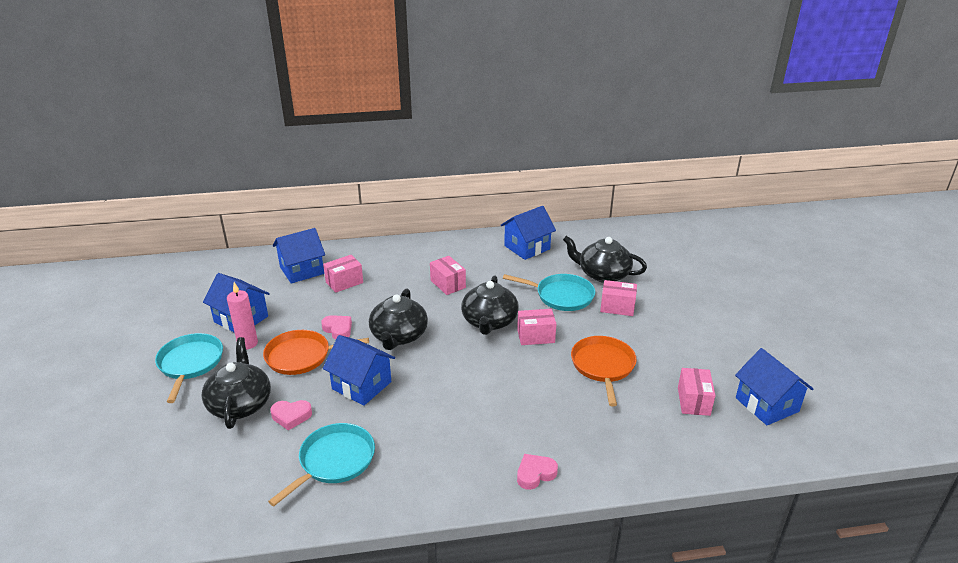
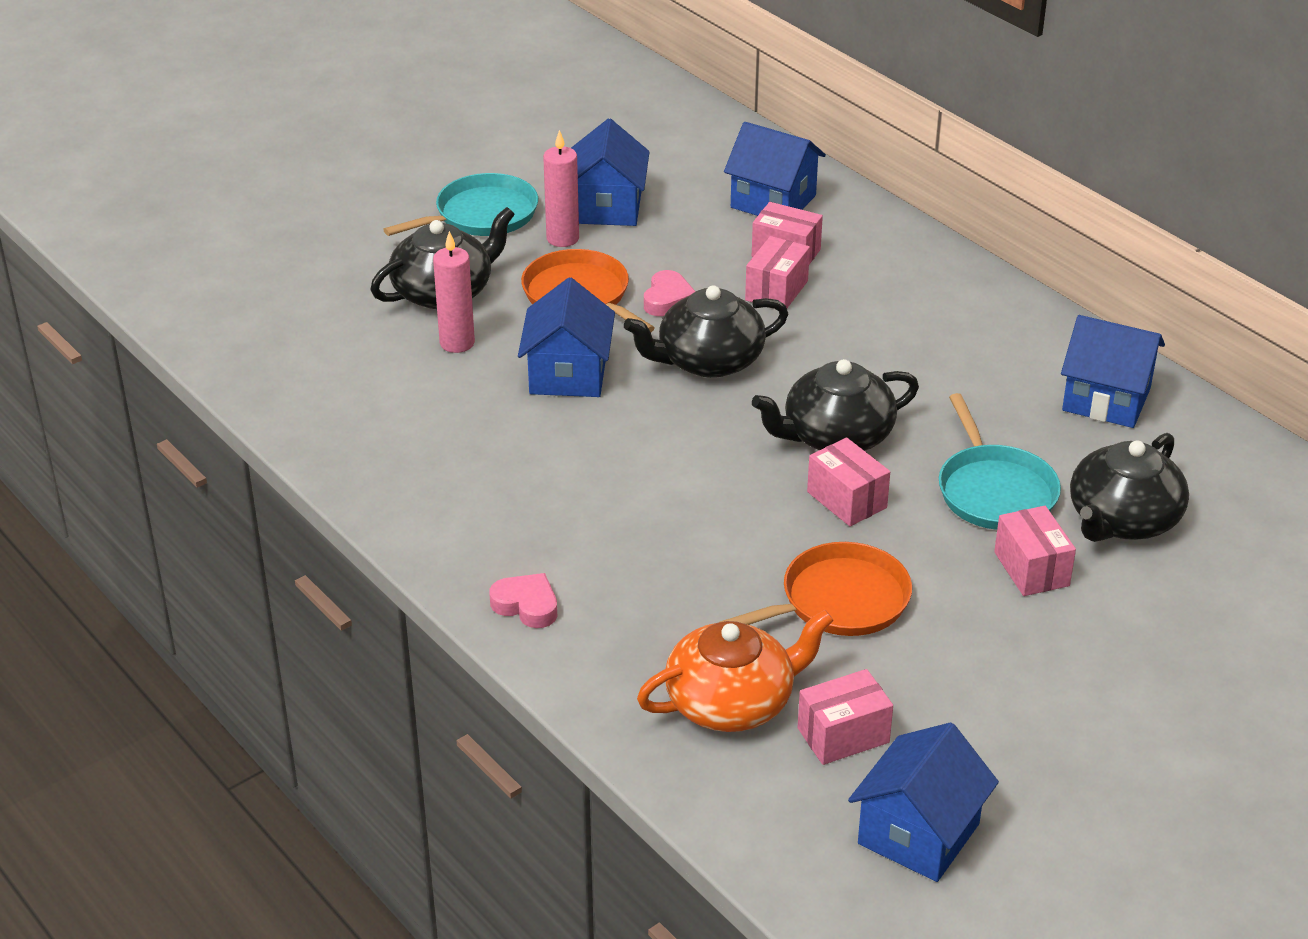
camera: 60 degrees right, 5 degrees up
turquoise pan [268,423,375,506] -> none
pink heart [270,400,312,430] -> pink candle [433,231,475,353]
pink box [430,256,466,295] -> pink box moved to [745,236,810,308]
black teapot [563,236,647,283] -> black teapot turned 135 degrees counterclockwise [1070,433,1189,542]
none -> orange teapot [637,610,834,732]

